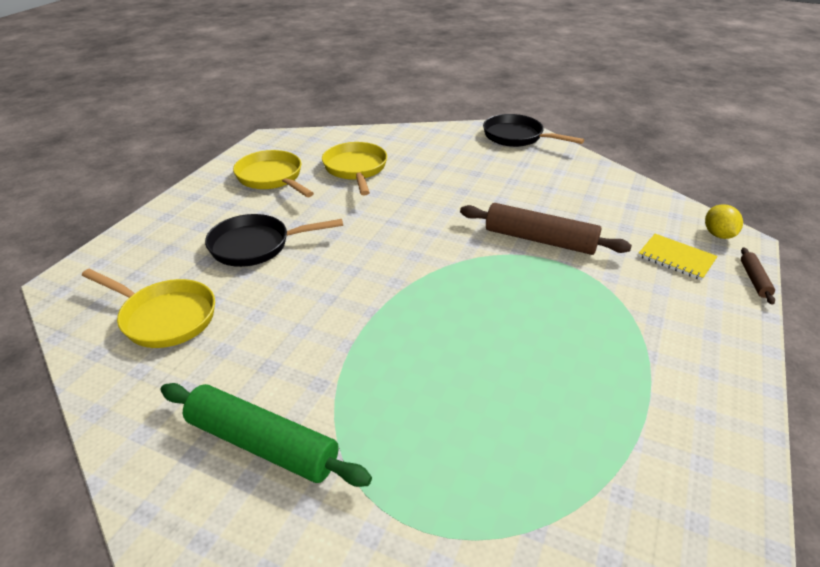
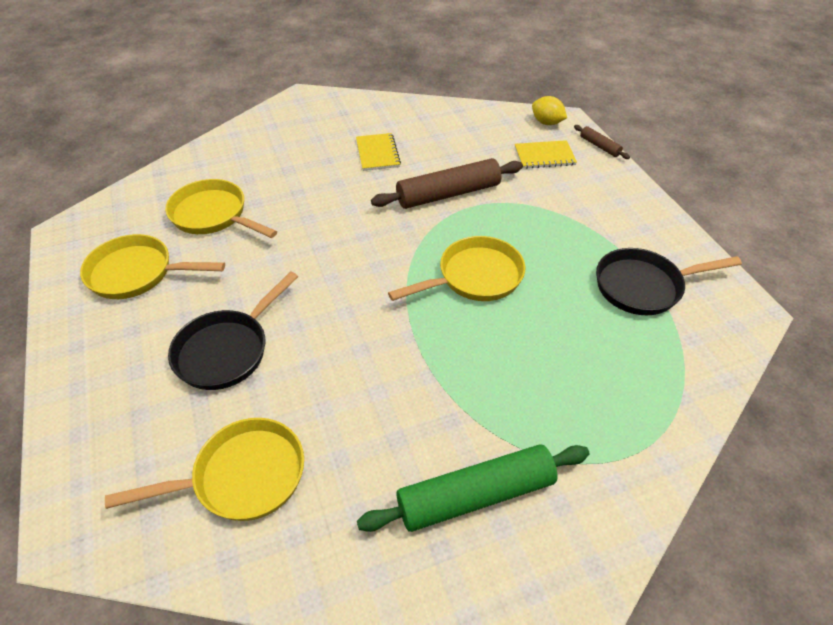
camera: 45 degrees left, 10 degrees up
black pan [483,114,584,147] -> black pan moved to [596,248,742,315]
none -> yellow notebook [356,133,401,171]
none -> yellow pan [388,236,525,301]

